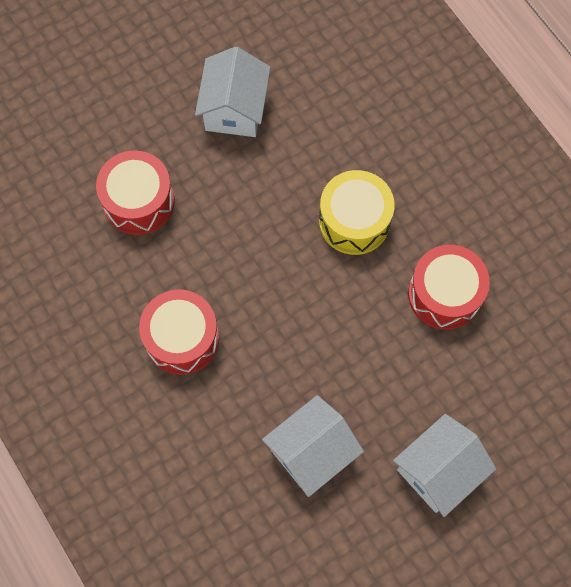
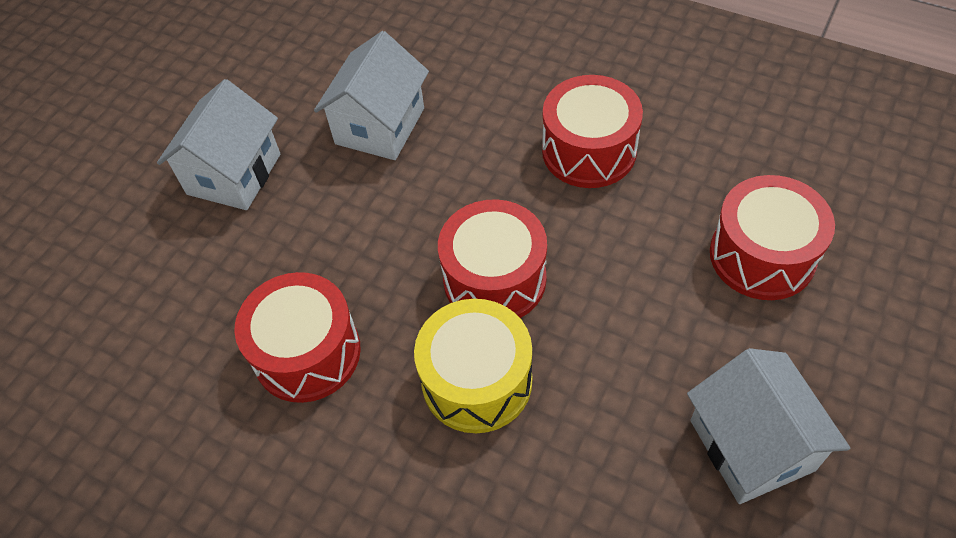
camera: 155 degrees right, 15 degrees down
none -> red drum [438,199,547,318]

